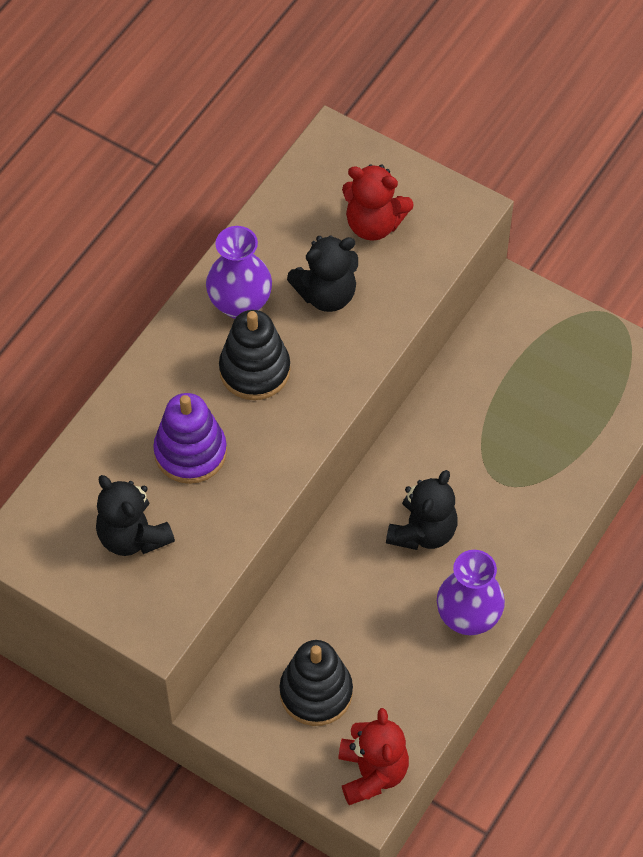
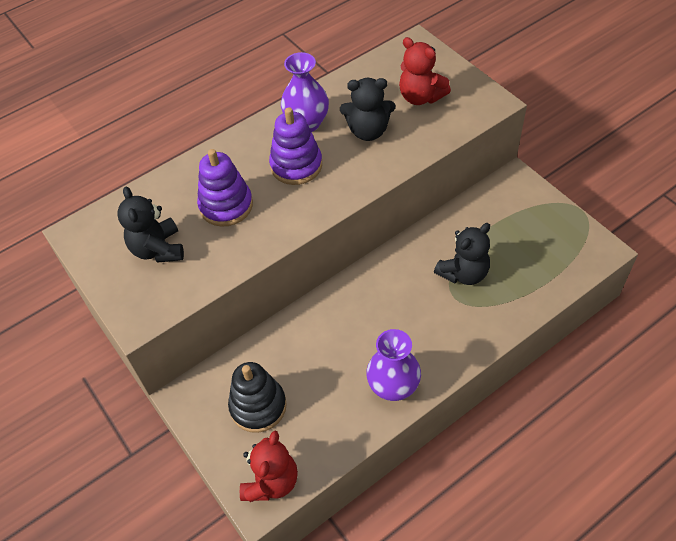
camera: 25 degrees right, 5 degrees down
black stacking toy [219,310,290,400] -> purple stacking toy [269,107,322,185]
black teddy bear [386,470,458,550] -> black teddy bear moved to [434,223,490,285]

